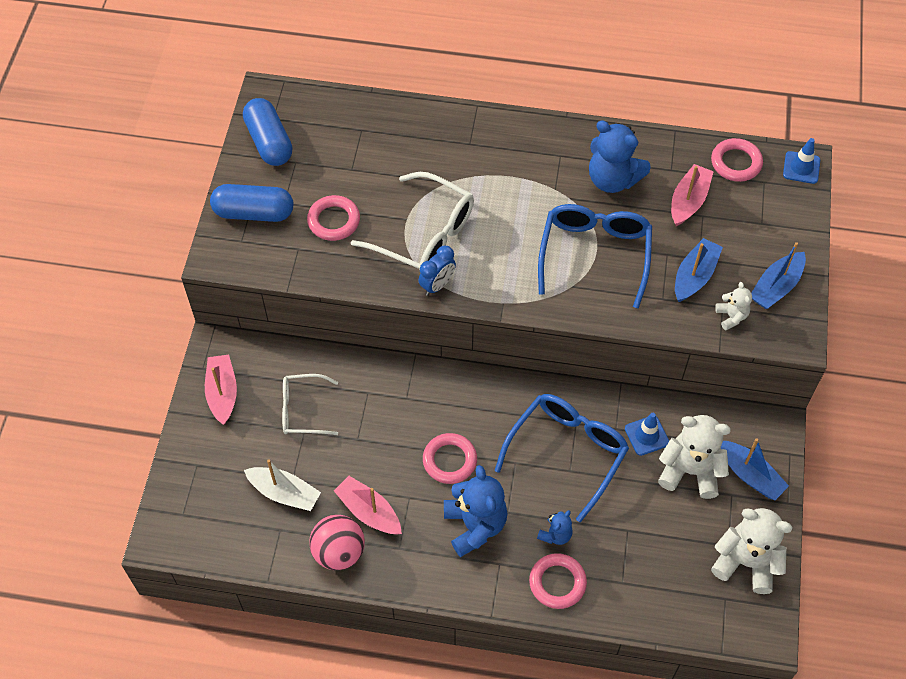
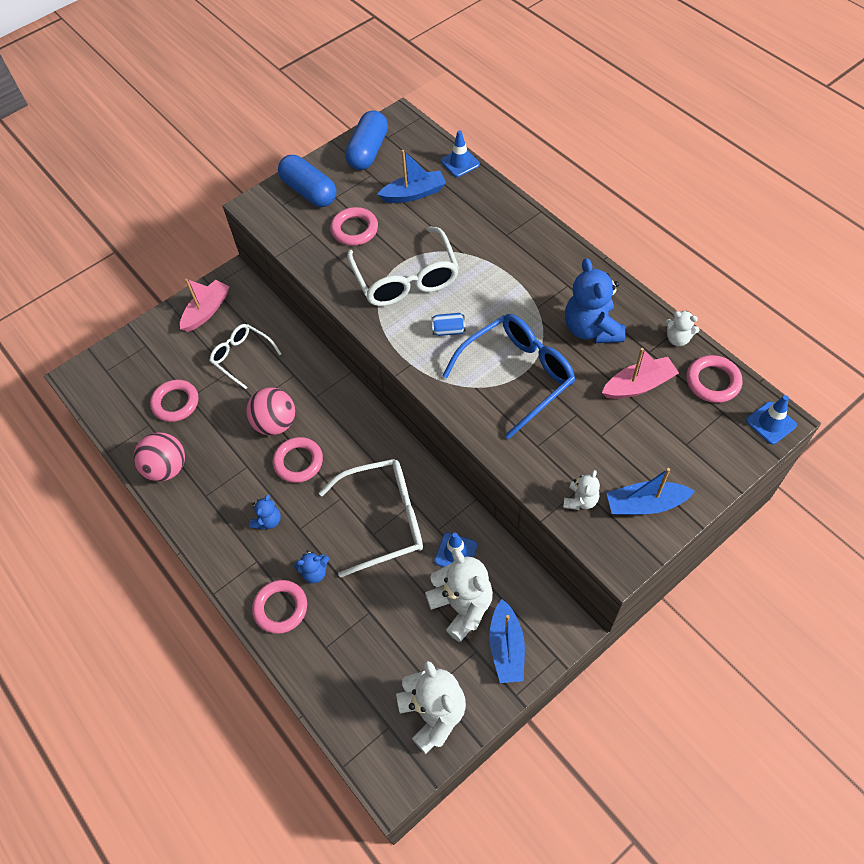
camera: 45 degrees right, 0 degrees up
white boat [244,459,321,511] -> pink ring [150,379,198,422]
pink boat [334,476,402,535] -> none
blue clock [419,246,456,296] -> none
blue teddy bear [444,465,508,557] -> blue teddy bear [250,494,281,530], size x0.51
blue glasses [495,394,629,523] -> white glasses [319,459,423,578]
blue boat [675,238,723,302] -> blue boat moved to [377,150,446,203]
none -> pink ball [246,387,295,436]
none -> blue can [431,313,466,336]
none -> blue traffic cone [441,130,480,177]
none -> white teddy bear [665,311,700,346]

